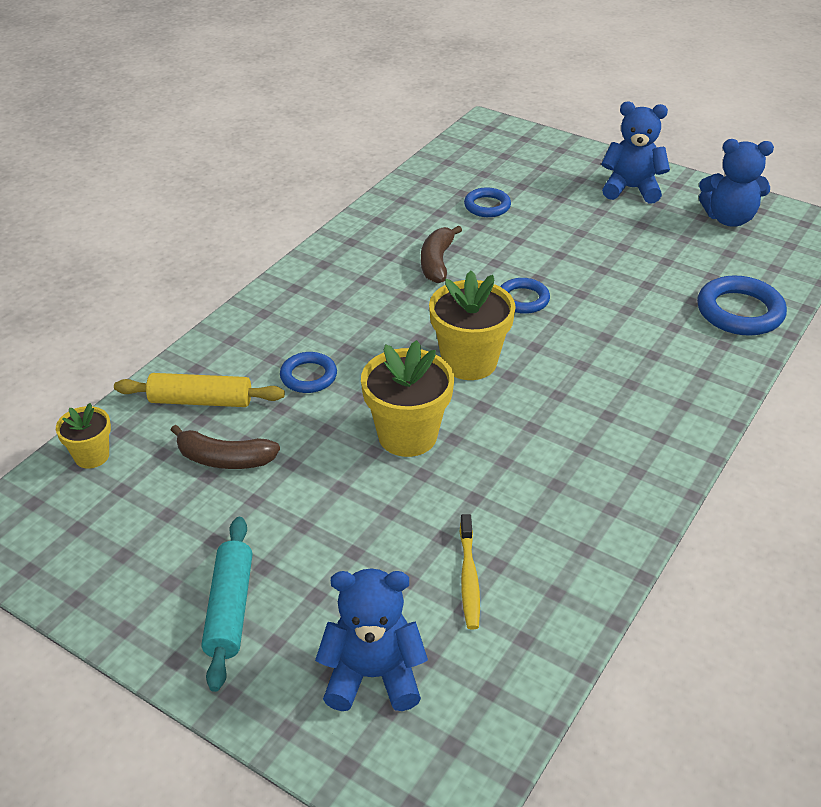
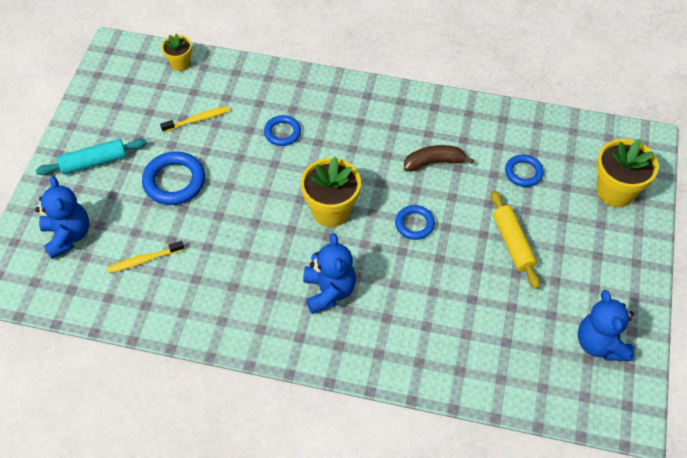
camera: 70 degrees right, 15 degrees up
yellow rolling pin [114,373,285,407] -> yellow rolling pin moved to [491,190,540,289]
brown banana [171,425,280,469] -> yellow toothbrush [160,106,230,132]
yellow flower pot [361,340,454,457] -> yellow flower pot moved to [596,139,659,207]
blue teddy bear [601,102,670,204] -> blue teddy bear moved to [303,233,356,314]
blue ring [697,275,787,336] -> blue ring moved to [142,151,205,205]

